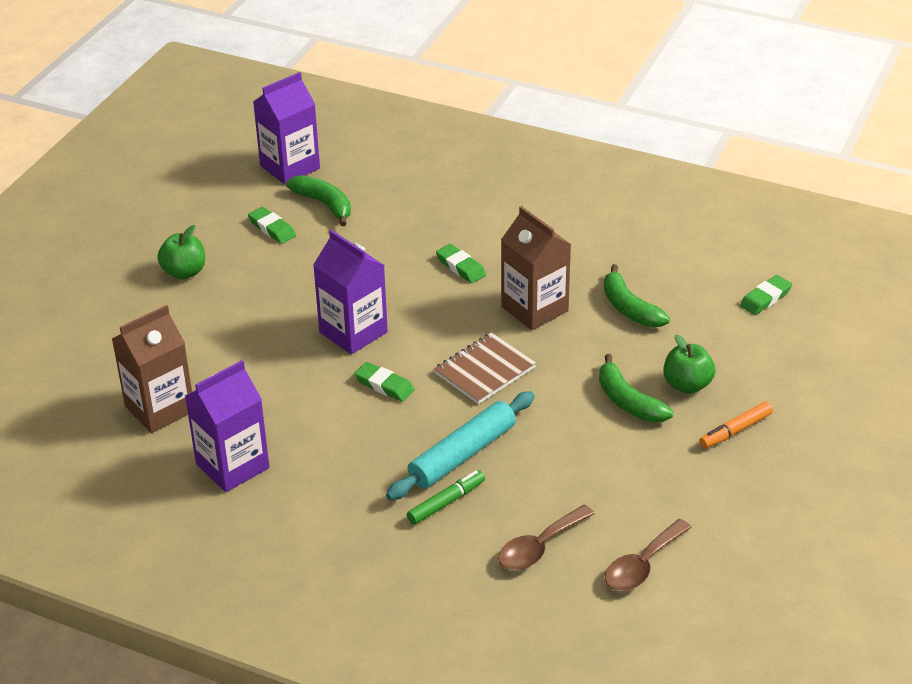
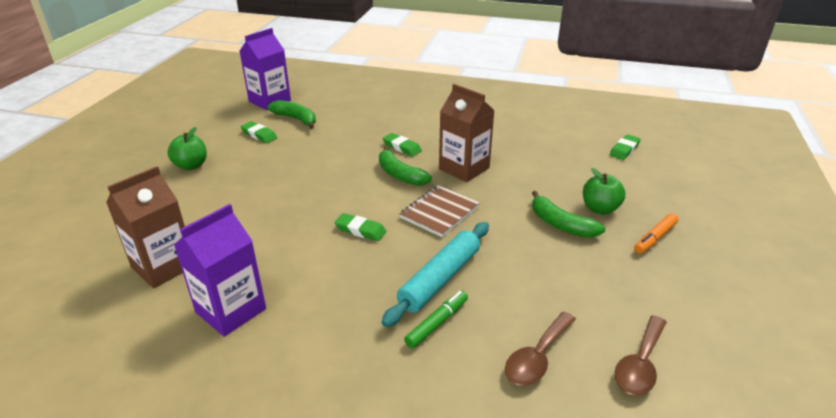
camera: 10 degrees left, 5 degrees down
purple carton [313,230,388,354] -> none
green banana [604,264,670,327] -> green banana moved to [379,146,432,186]

